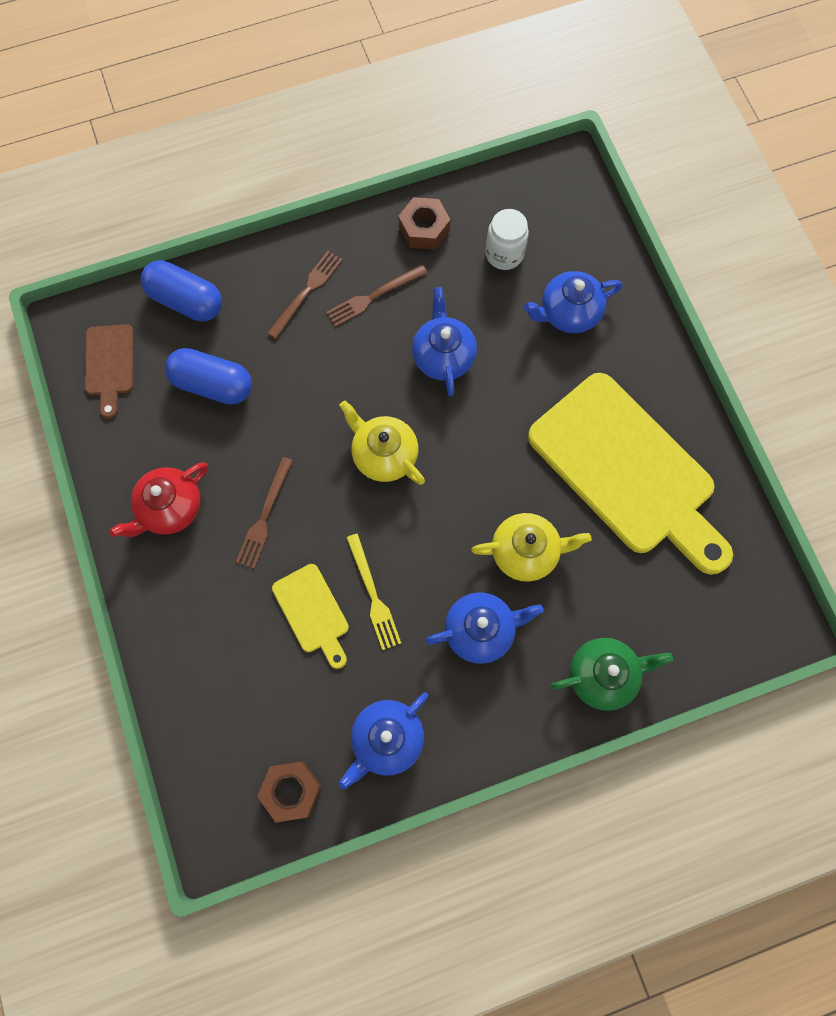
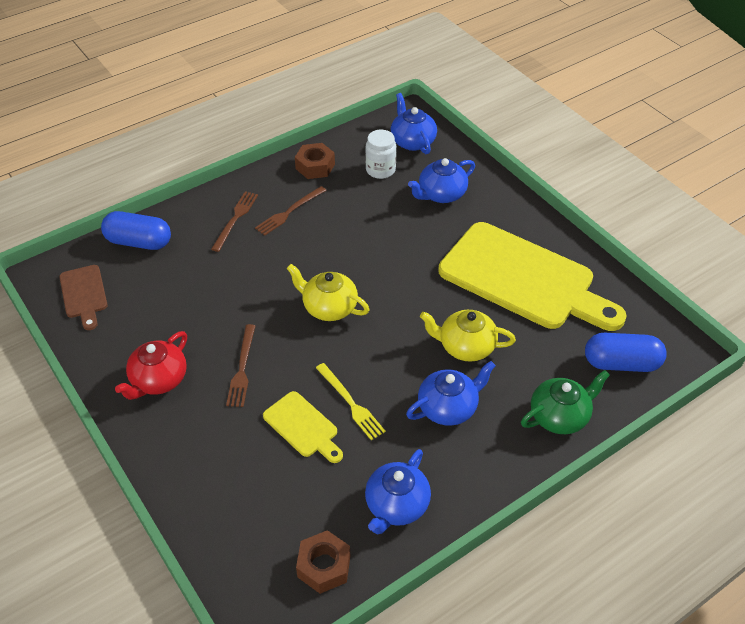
camera: 15 degrees left, 25 degrees down
blue capsule [165,348,252,404] -> blue capsule moved to [585,333,667,372]
blue teapot [412,287,477,396] -> blue teapot moved to [391,93,437,154]
yellow teapot [471,513,591,582] -> yellow teapot turned 150 degrees counterclockwise [420,310,516,362]

